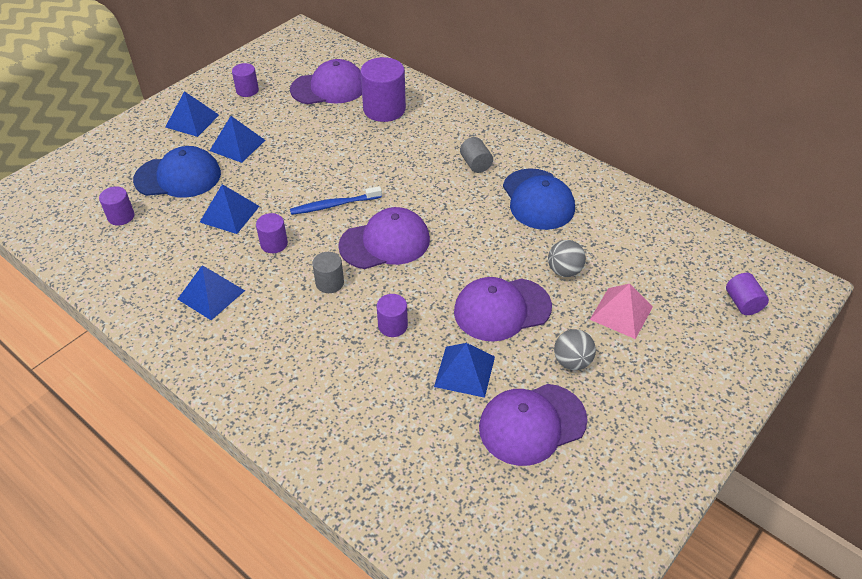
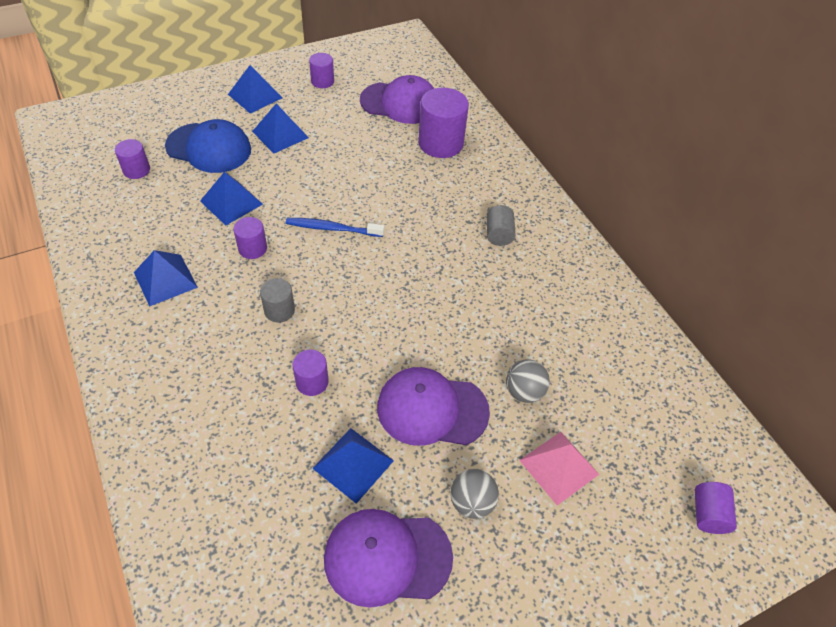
camera: 20 degrees right, 5 degrees up
purple cap [338,207,430,269] -> none
blue cap [503,168,575,230] -> none

